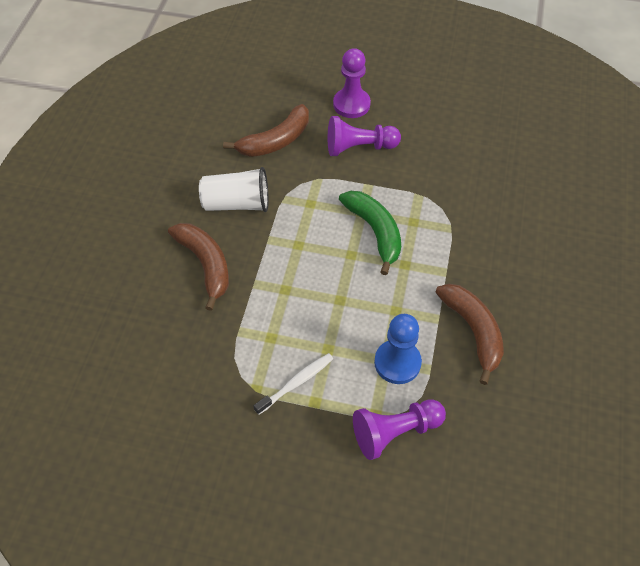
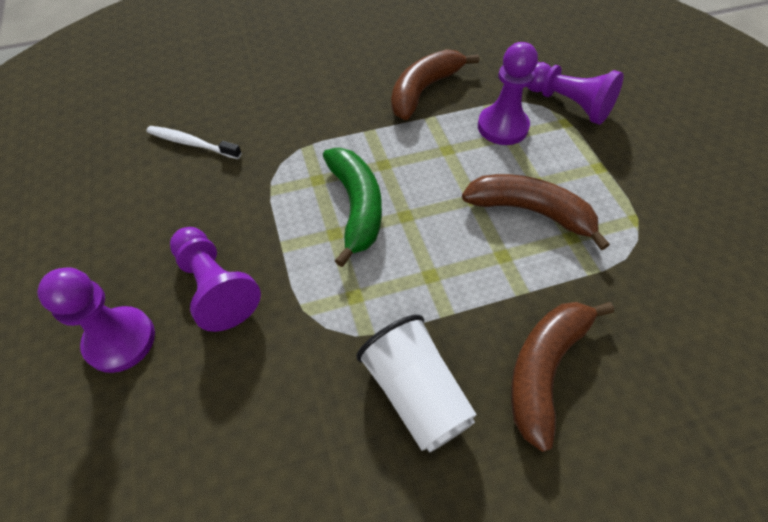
camera: 120 degrees left, 0 degrees up
brown banana [223,104,309,157] -> brown banana moved to [462,174,610,250]
white toothbrush [253,353,333,415] -> white toothbrush moved to [146,126,242,159]
green banana [339,191,401,275] -> green banana turned 135 degrees clockwise [323,148,382,267]
blue pawn [374,314,422,384] -> purple pawn [478,42,538,145]

